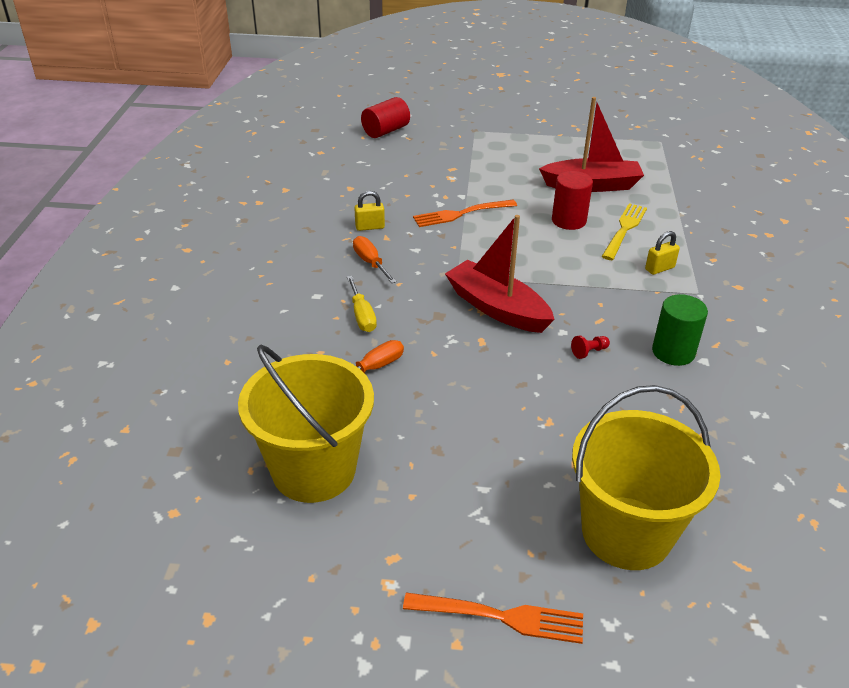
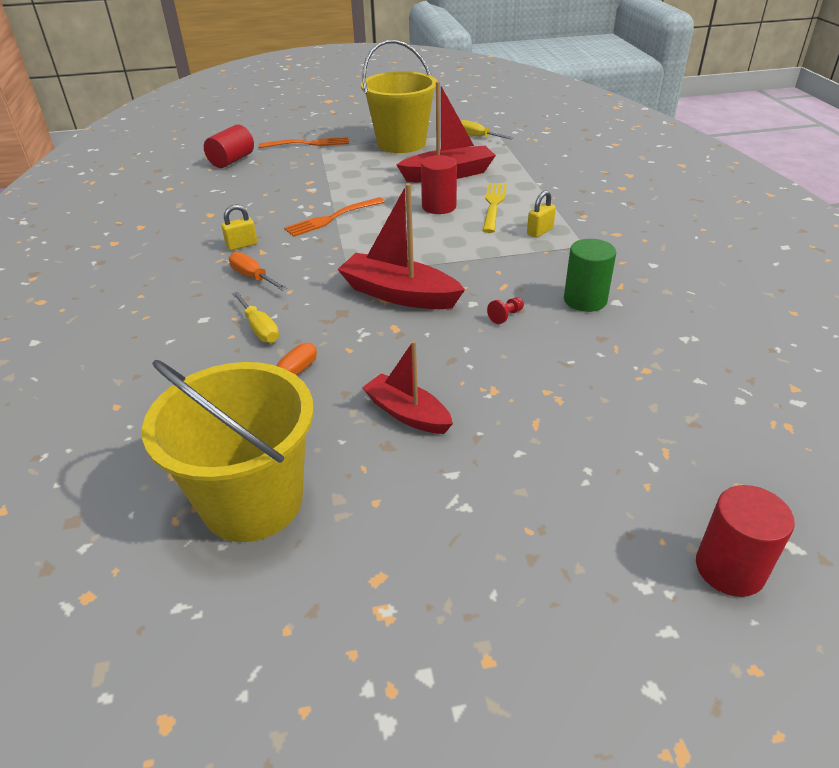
camera: 15 degrees left, 0 degrees up
orange fork [403,592,583,644] -> orange fork moved to [259,137,349,148]
yellow bucket [572,385,721,570] -> yellow bucket moved to [361,40,437,153]
none -> red boat [362,341,453,434]
none -> yellow screwdriver [461,120,513,139]
none -> red cylinder [696,485,795,597]

